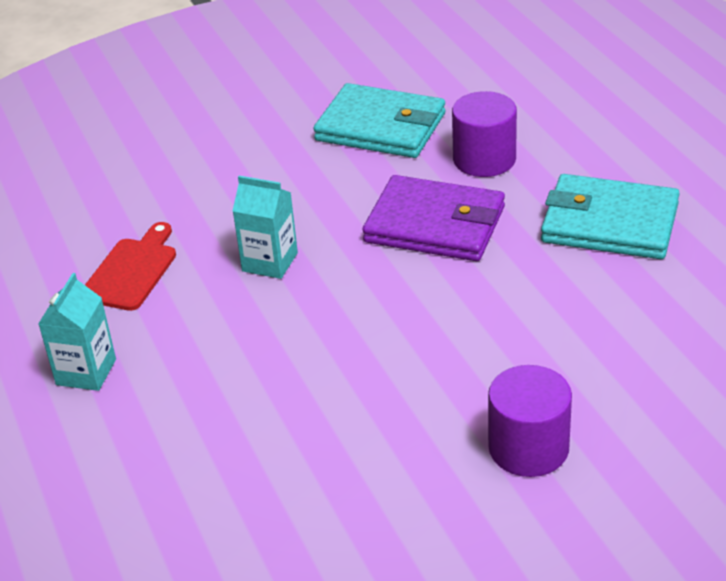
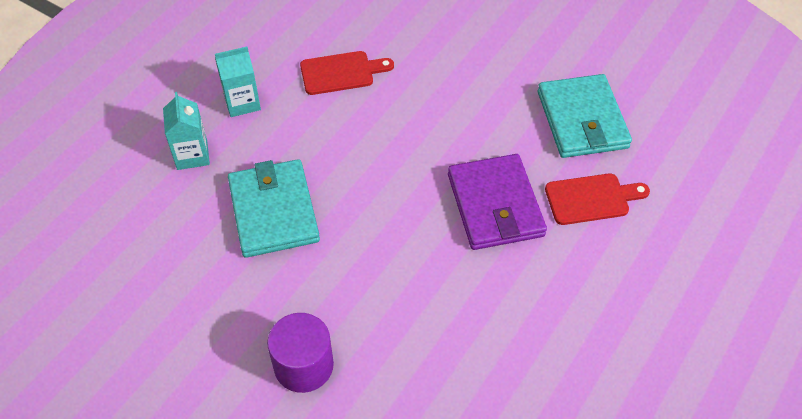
camera: 55 degrees right, 15 degrees up
turquoise carton [233,176,298,279] -> turquoise carton moved to [163,92,210,170]
purple cylinder [452,91,517,177] -> red cutting board [545,173,650,225]
turquoise wallet [541,174,680,259] -> turquoise wallet moved to [228,159,320,258]

